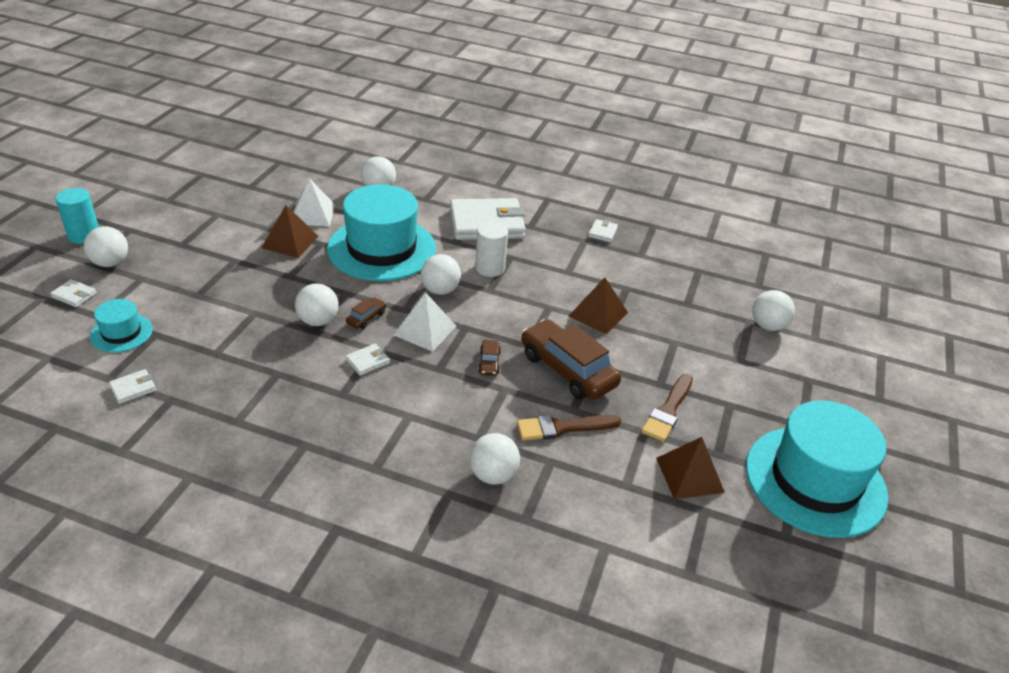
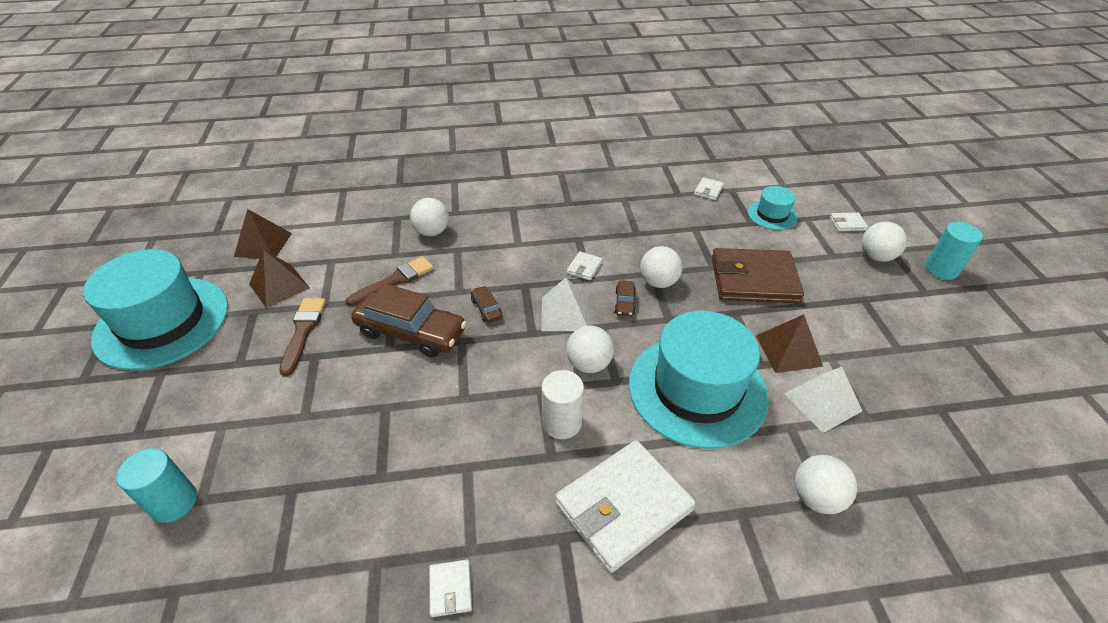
camera: 155 degrees right, 5 degrees up
brown pyramid [569,277,628,334] -> brown pyramid moved to [234,209,292,259]
white ball [752,290,795,331] -> turquoise cylinder [116,448,197,523]
none -> brown wallet [712,248,804,303]

